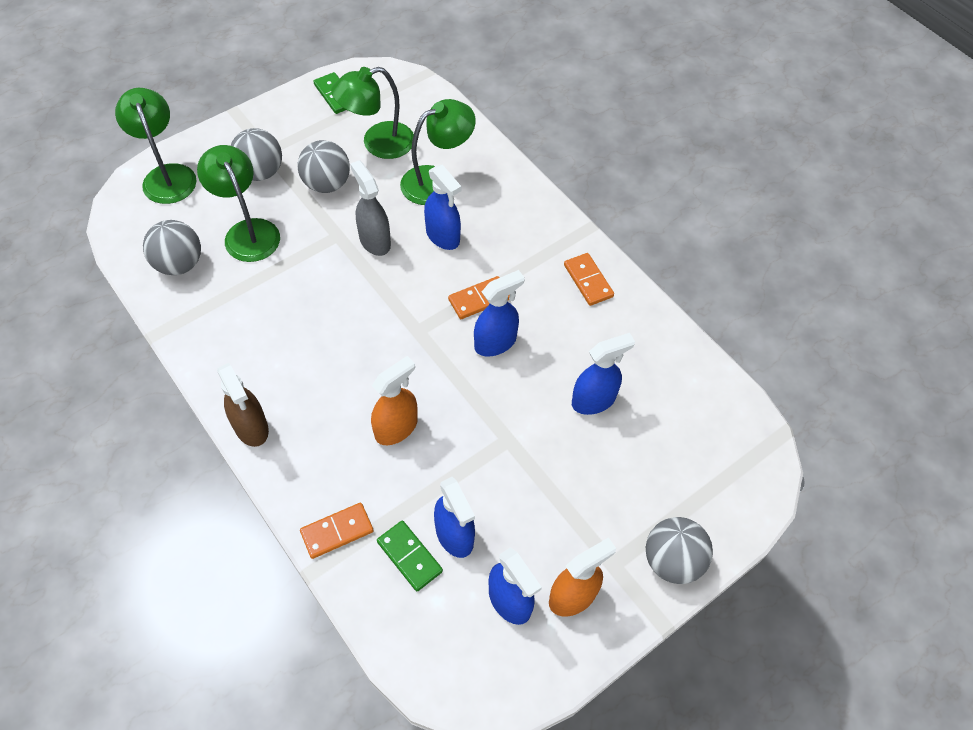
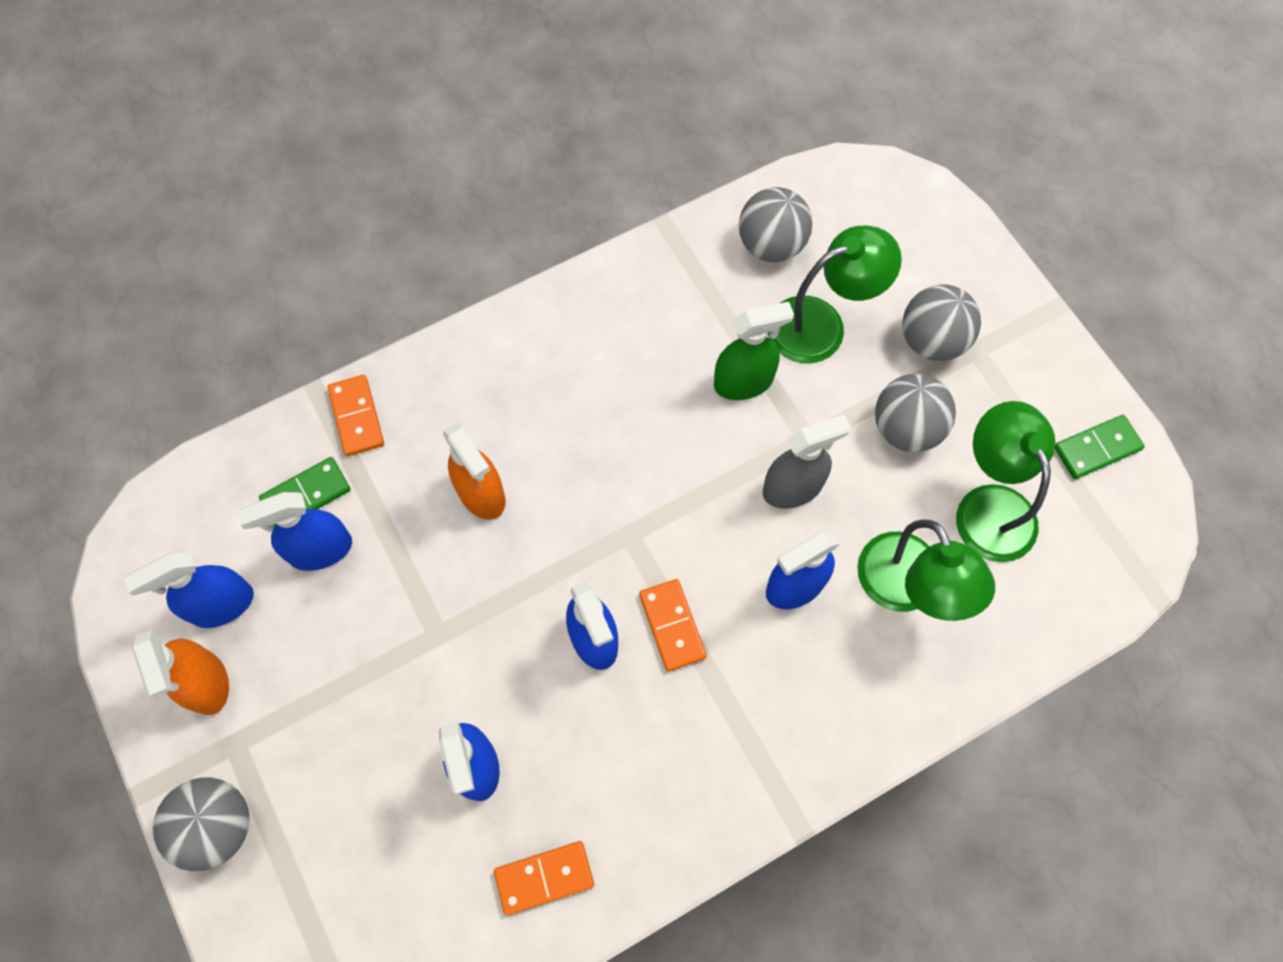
camera: 100 degrees right, 10 degrees up
green lamp [115,88,197,204] -> none
brown spray bottle [217,363,269,447] -> none
orange domino [564,253,614,306] -> orange domino moved to [494,841,594,915]
none -> green spray bottle [714,302,794,400]

